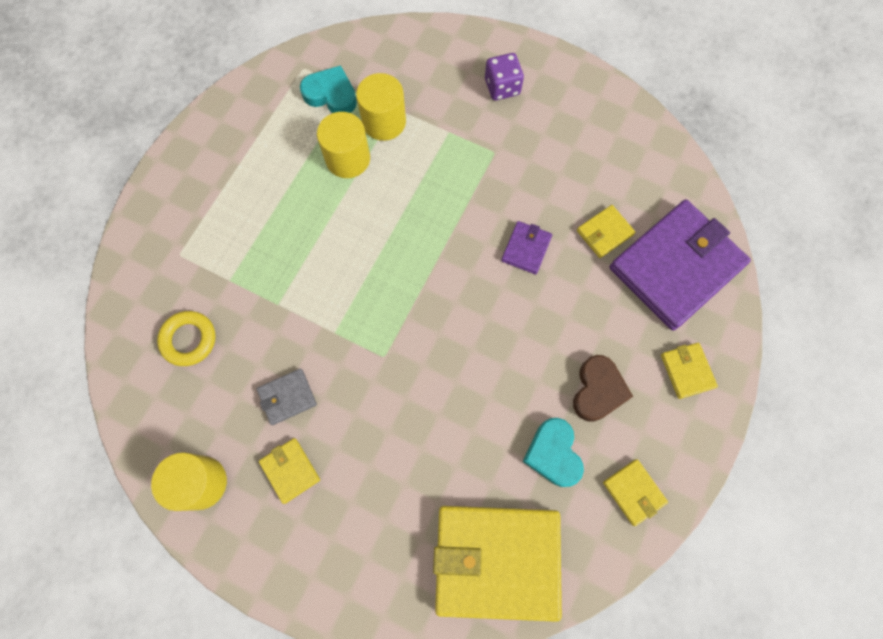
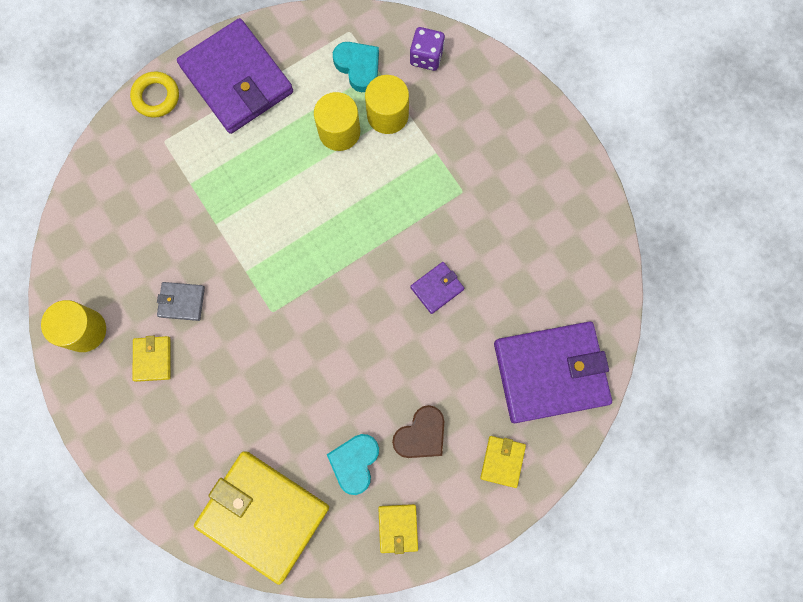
camera: 30 degrees right, 5 degrees up
yellow ring [157,311,216,366] -> yellow ring moved to [130,71,179,118]
purple dice [485,53,524,100] -> purple dice moved to [410,27,445,71]
yellow wallet [577,205,635,258] -> none
none -> purple wallet [177,18,293,134]

